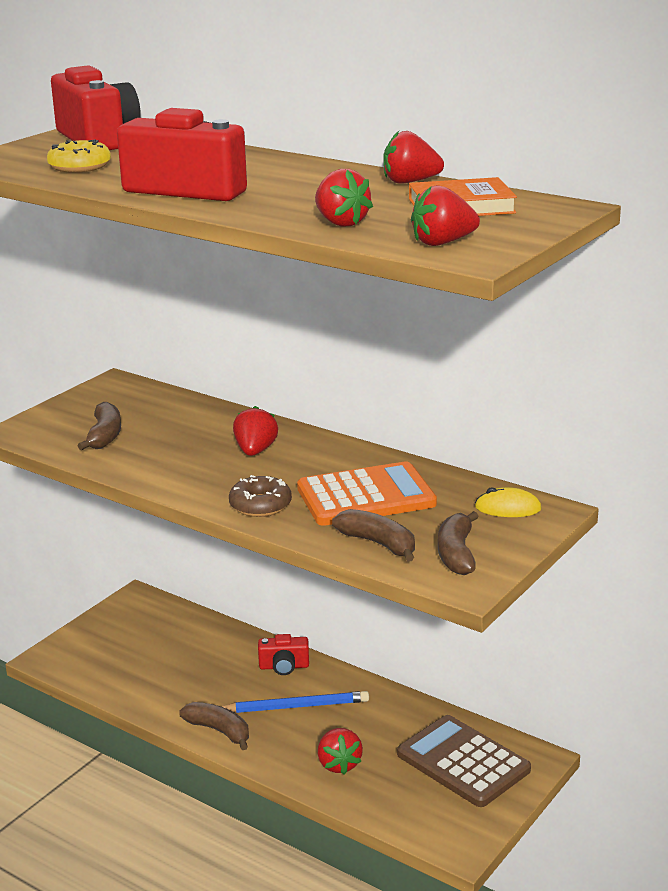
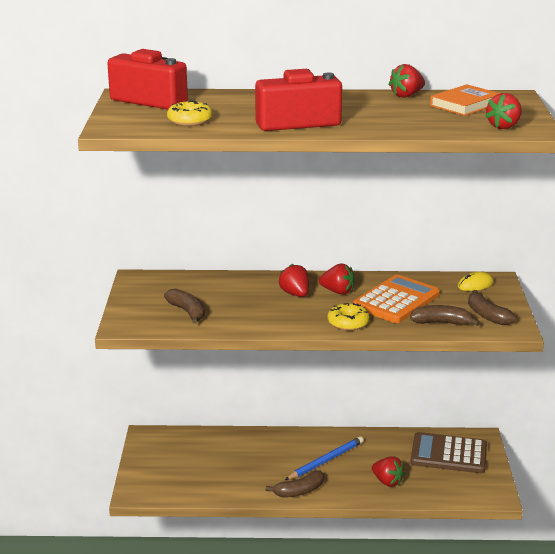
camera: 35 degrees left, 0 degrees up
brown banana [179,702,249,750] -> brown banana turned 150 degrees clockwise [266,470,324,498]
brown donut [229,475,292,517] -> yellow donut [328,303,370,331]
red camera [258,634,309,675] -> none
red strawberry [315,169,373,227] -> red strawberry moved to [319,263,355,294]

